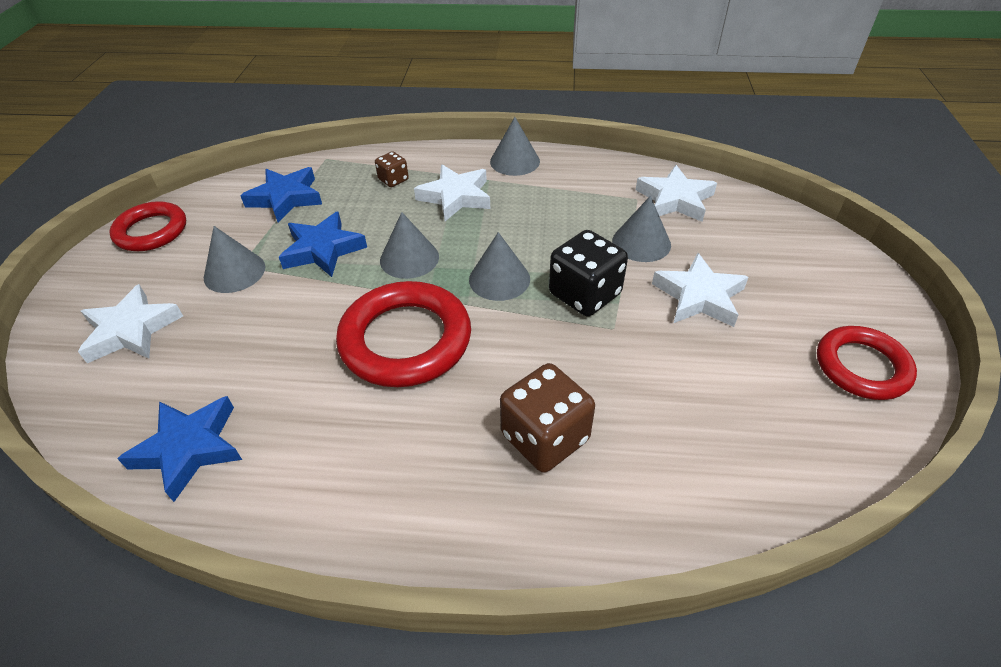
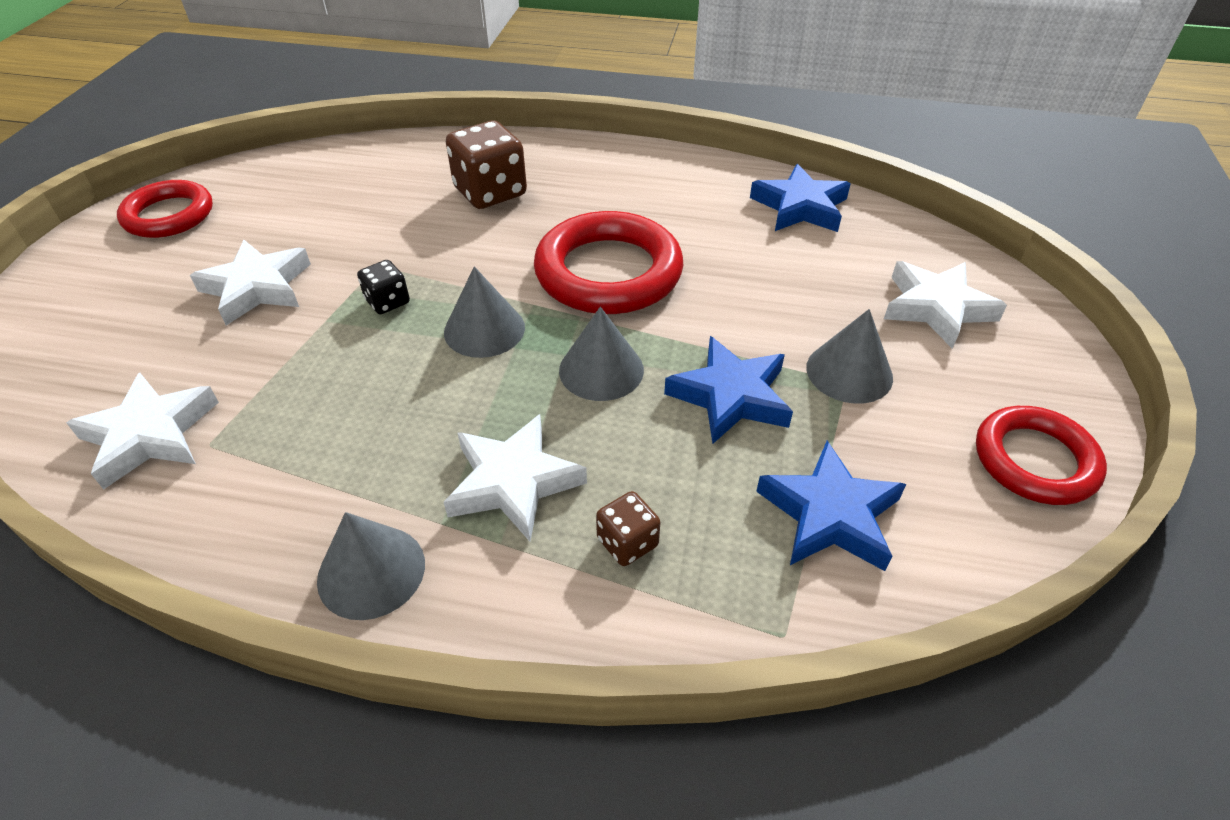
camera: 175 degrees left, 0 degrees up
black dice [549,230,628,316] -> black dice [357,260,410,314], size x0.53
grey cone [612,196,671,262] -> none

